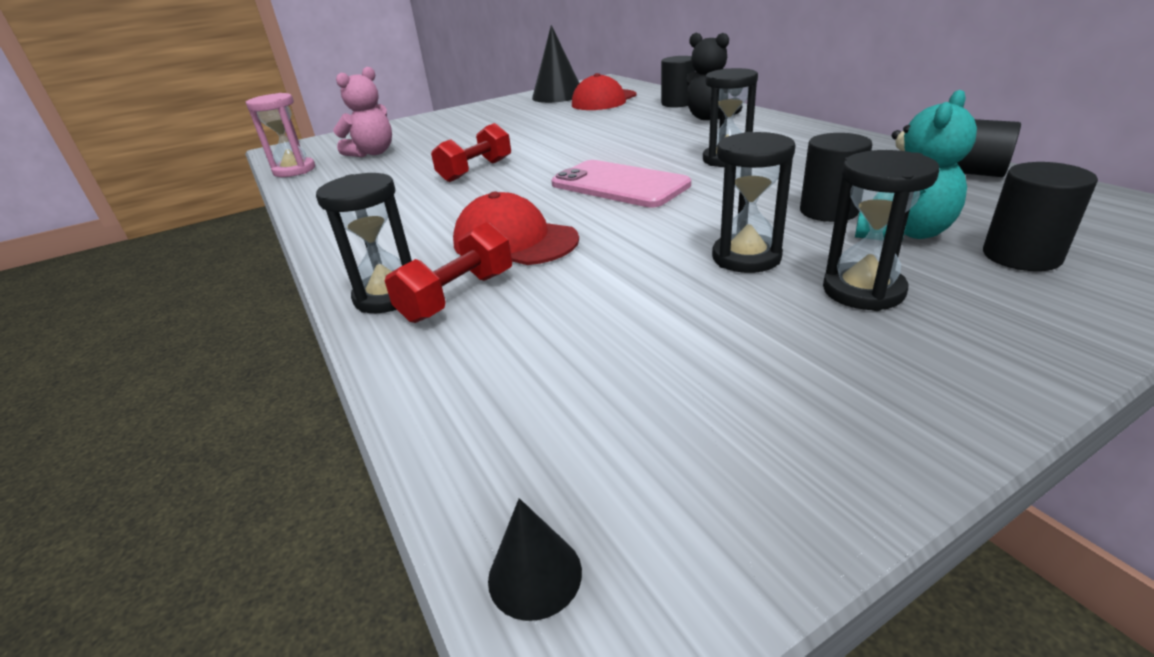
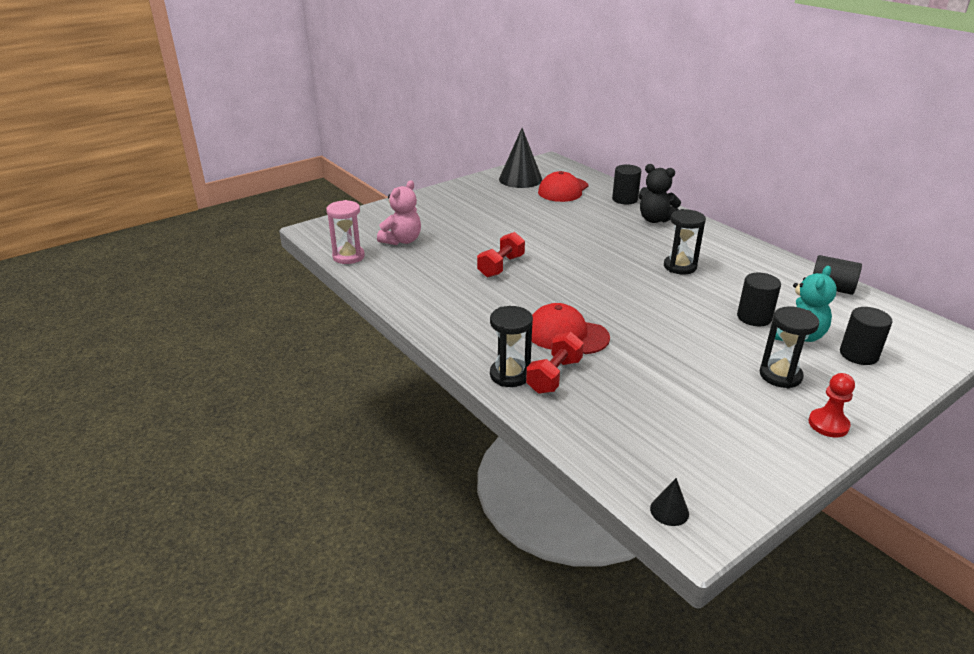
camera: 10 degrees left, 0 degrees up
pink phone [551,160,691,208] -> none
black hourglass [712,132,796,273] -> none
none -> red pawn [809,373,855,437]

